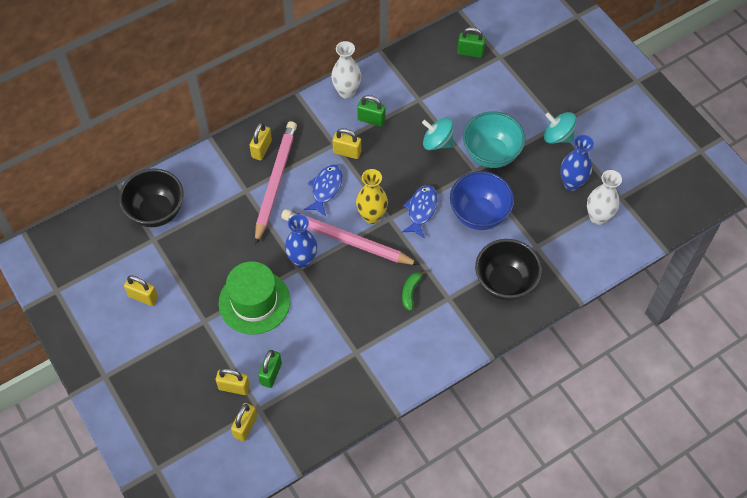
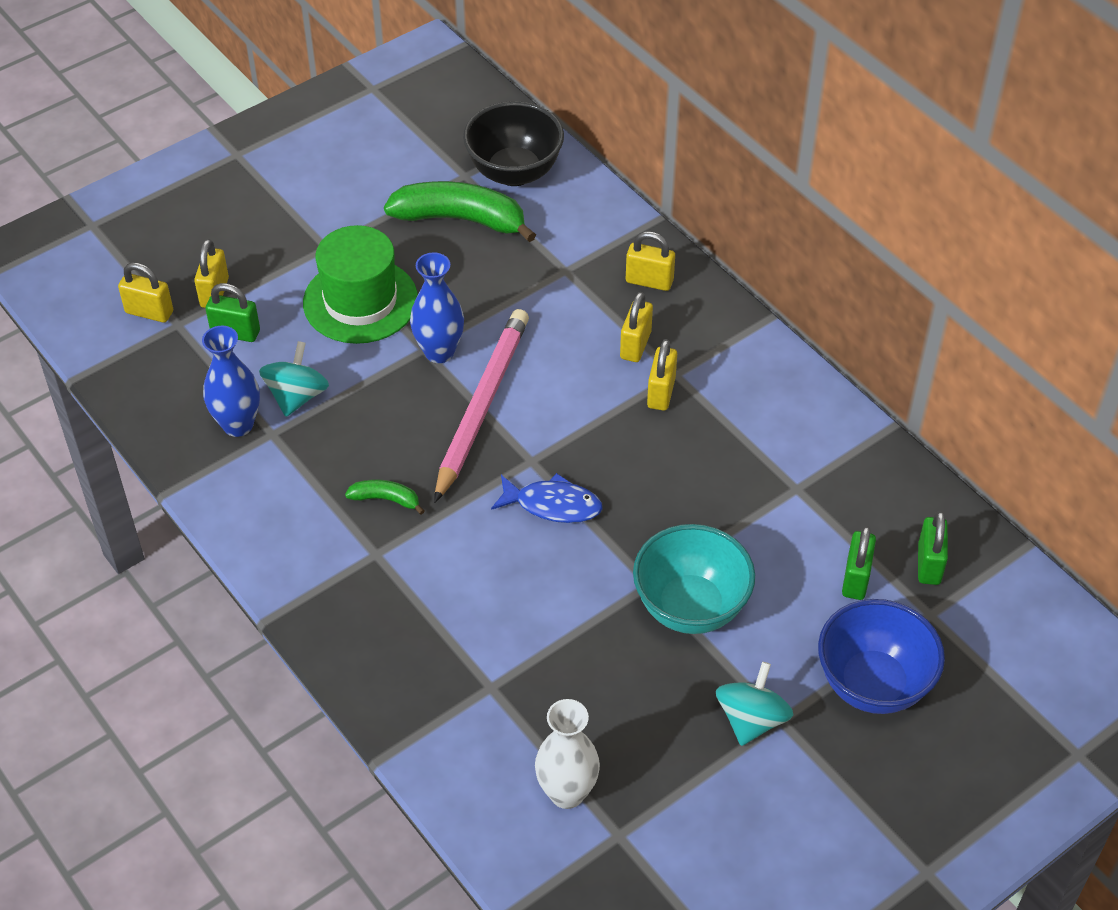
camera: 85 degrees right, 10 degrees down
yellow padlock [124,275,158,306] -> yellow padlock moved to [620,292,653,362]
pink pencil [255,121,297,245] -> none
blue fish [304,165,342,216] -> none
white vase [331,41,361,99] -> none
yellow vase [356,169,388,224] -> none
green padlock [357,95,386,126] -> green padlock moved to [842,526,876,600]
turquoise spinning top [422,118,453,150] -> turquoise spinning top moved to [259,341,329,417]
blue bowl [450,171,514,230] -> blue bowl moved to [818,599,945,714]
black bowl [475,239,542,300] -> none
blue vase [560,135,594,191] -> blue vase moved to [202,326,260,437]
none -> green banana [384,181,536,242]

